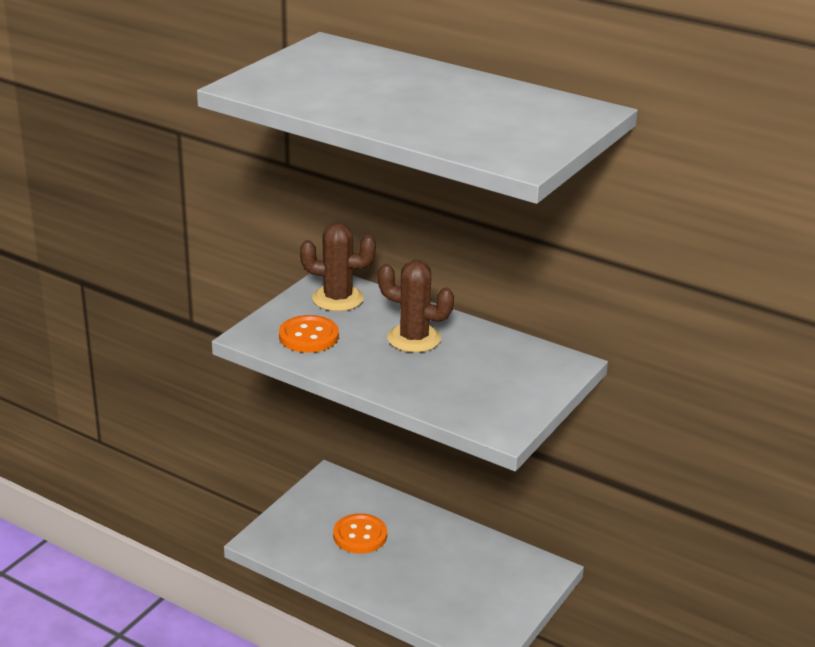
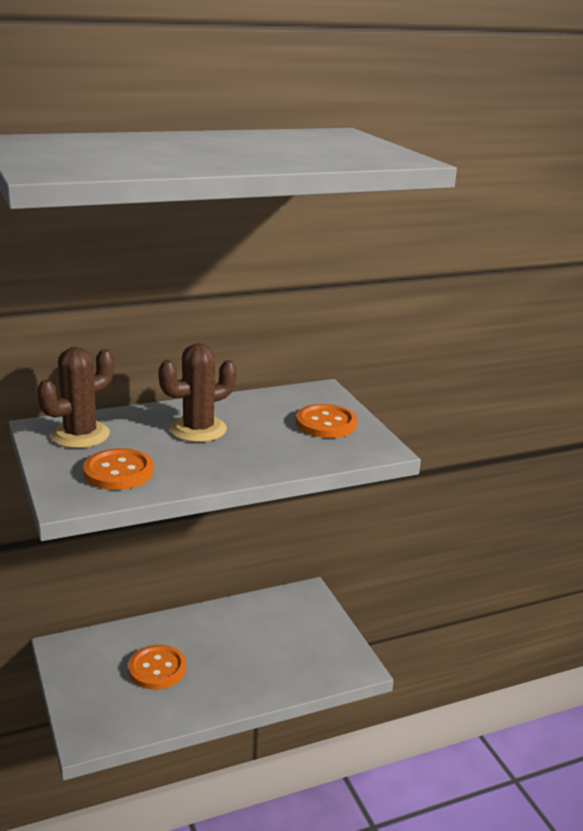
camera: 55 degrees left, 5 degrees down
none -> orange button [296,404,357,438]

